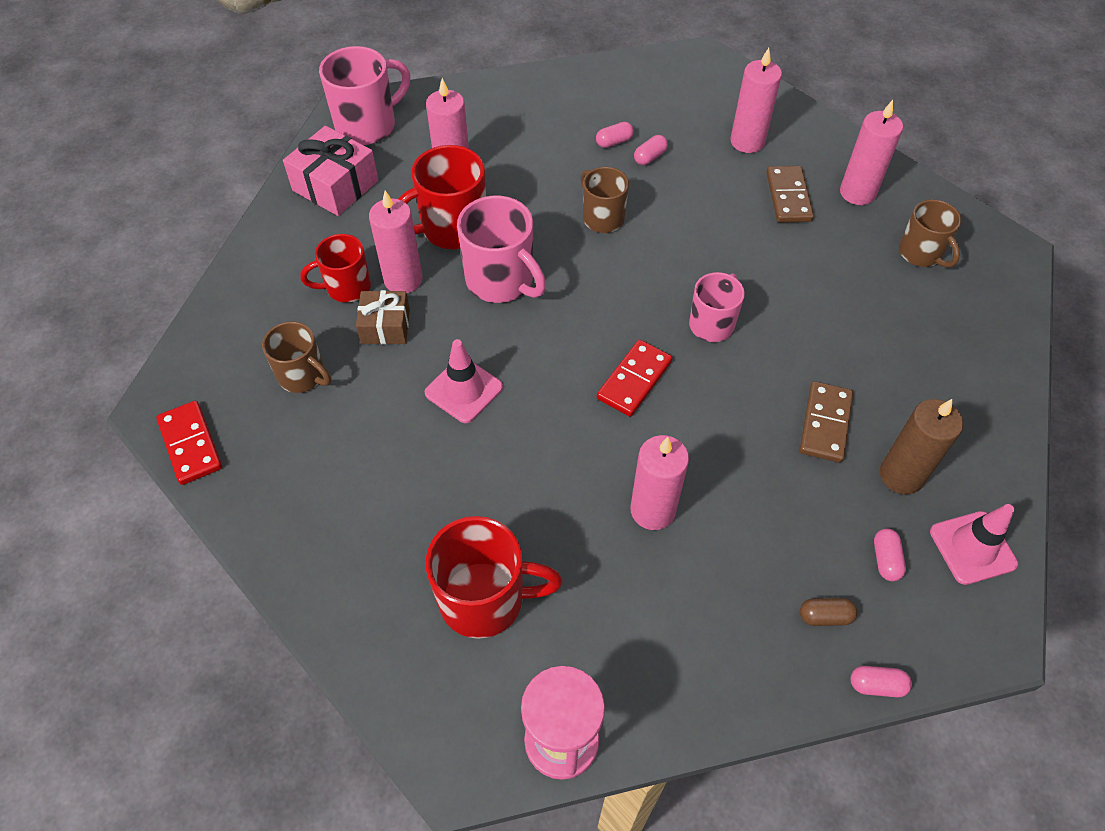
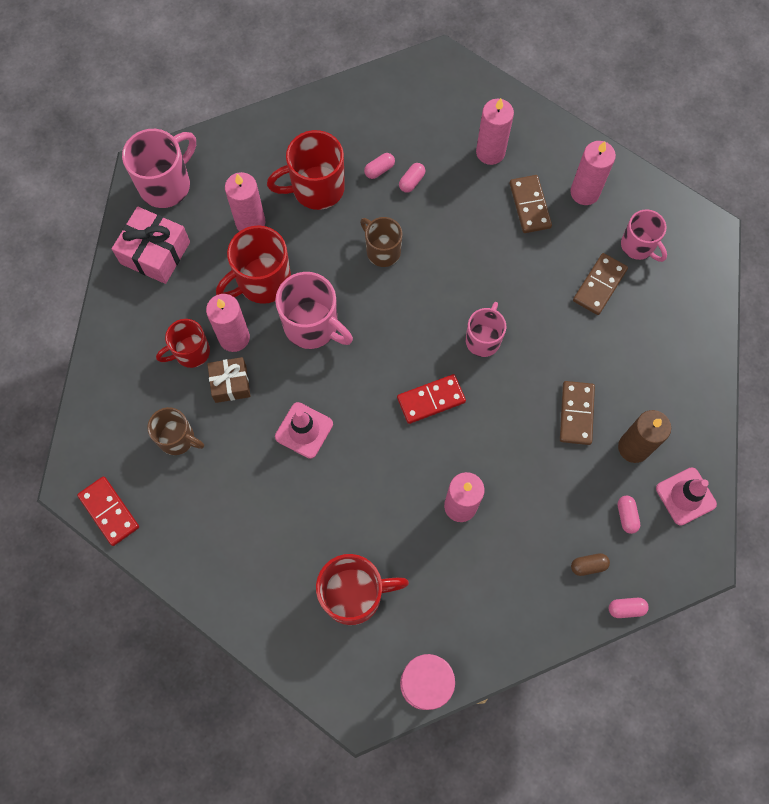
camera: 10 degrees left, 15 degrees up
red domino [597,340,672,417] -> red domino turned 45 degrees clockwise [397,374,466,424]
brown mug [899,199,962,268] -> pink mug [621,209,667,262]
none -> red mug [267,130,345,210]
none -> brown domino [573,253,628,315]

